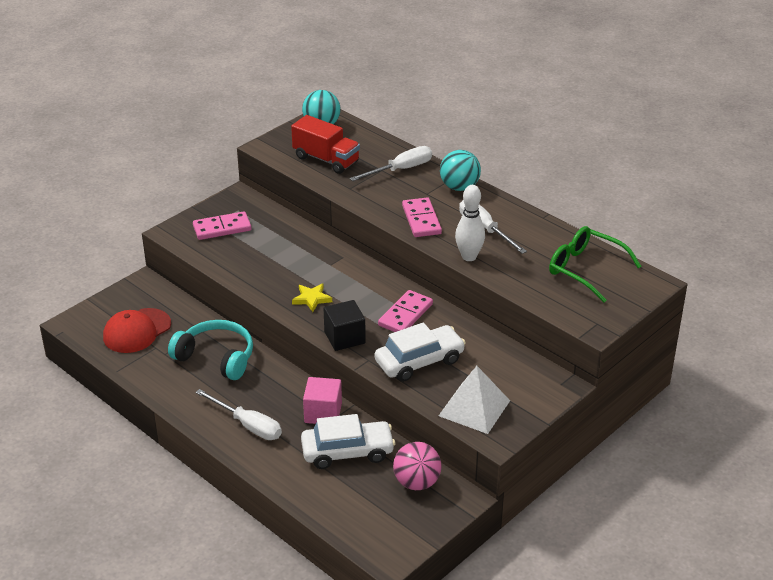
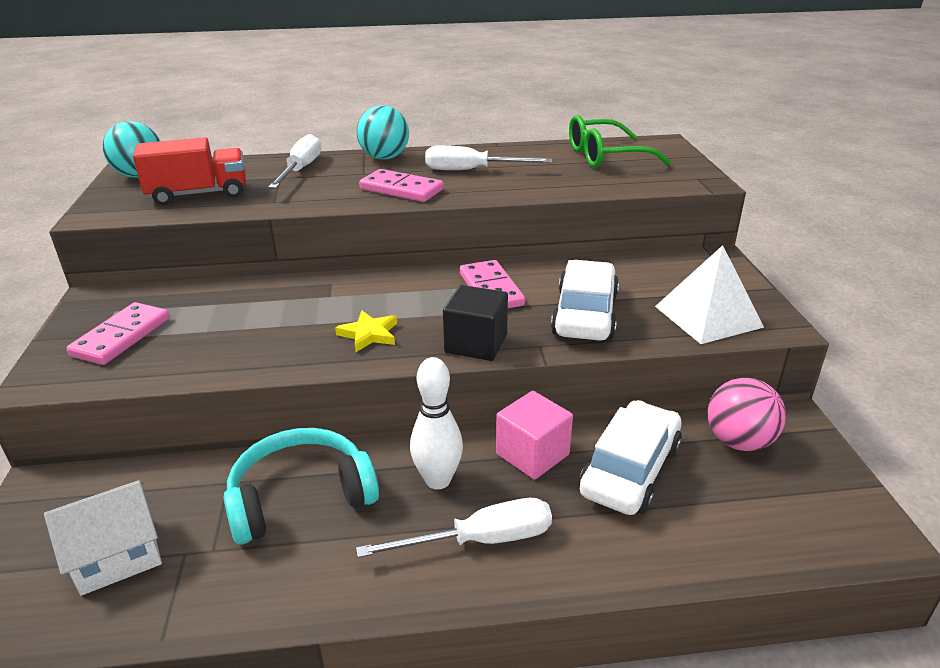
camera: 50 degrees left, 5 degrees down
red cap [103,308,171,353] -> white house [44,480,162,596]
white bowling pin [455,185,485,261] -> white bowling pin moved to [410,357,463,490]

